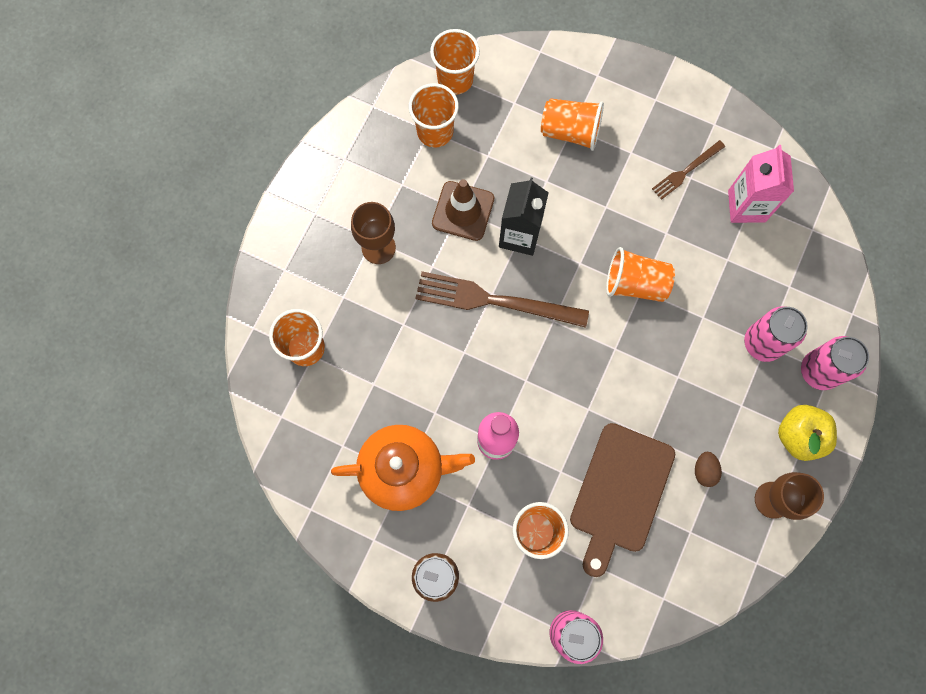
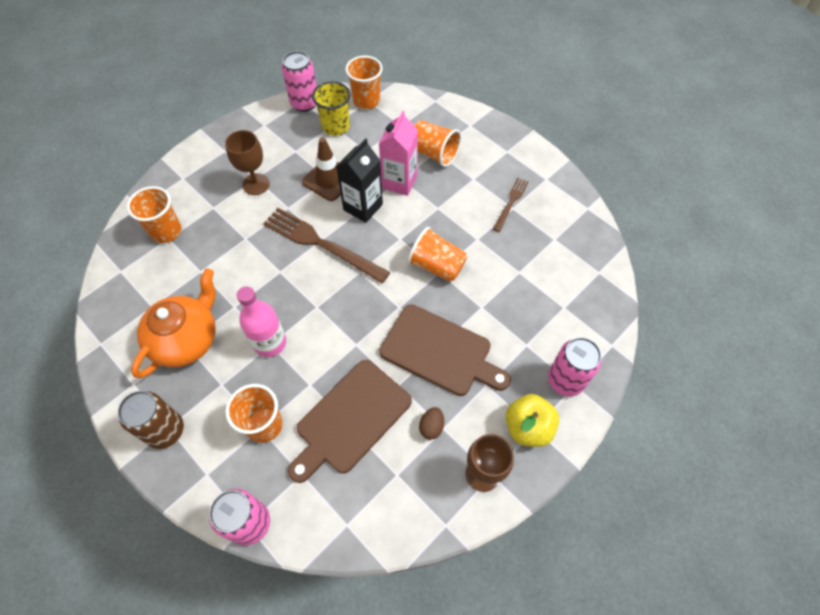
camera: 20 degrees right, 15 degrees down
orange teapot [331,425,475,511] -> orange teapot turned 75 degrees counterclockwise [131,268,216,378]
orange cup [409,83,459,147] -> yellow cup [312,81,350,136]
brown fork [652,140,725,200] -> brown fork turned 135 degrees clockwise [493,178,529,232]
pink carton [728,145,794,223] -> pink carton moved to [379,111,418,196]
pink can [744,306,808,362] -> pink can moved to [282,51,317,112]
none -> brown cutting board [379,304,511,396]

